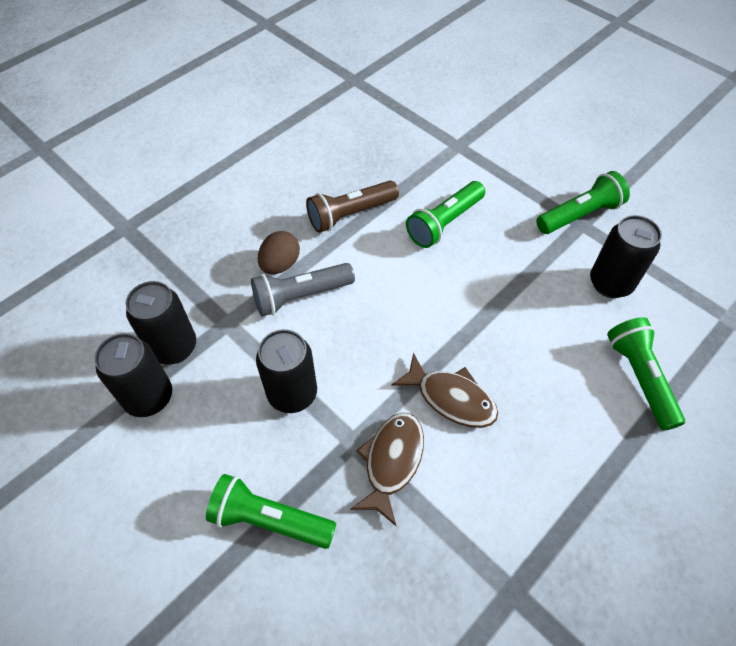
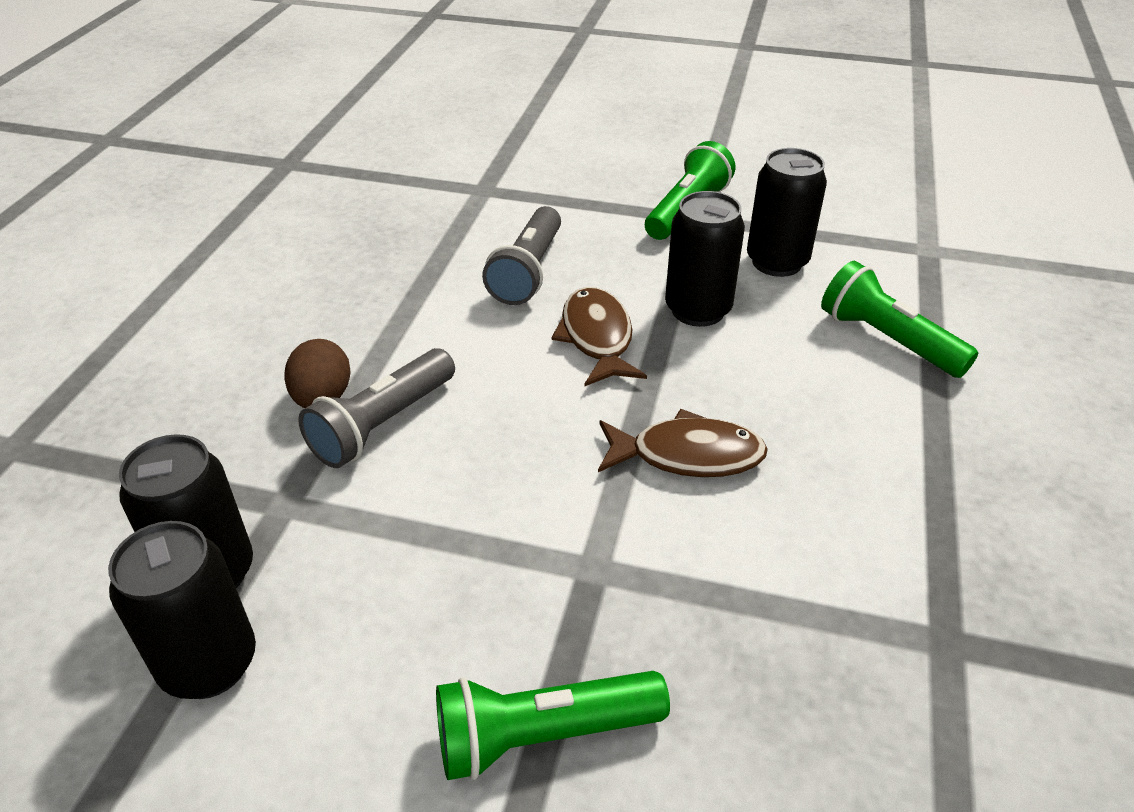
camera: 30 degrees left, 15 degrees down
black can [256,329,317,413] -> black can moved to [665,191,745,327]
brown flashlight [306,180,399,233] -> none
brown fish [350,413,424,526] -> brown fish moved to [551,287,647,386]
green flashlight [406,181,485,248] -> grey flashlight [482,206,561,305]

